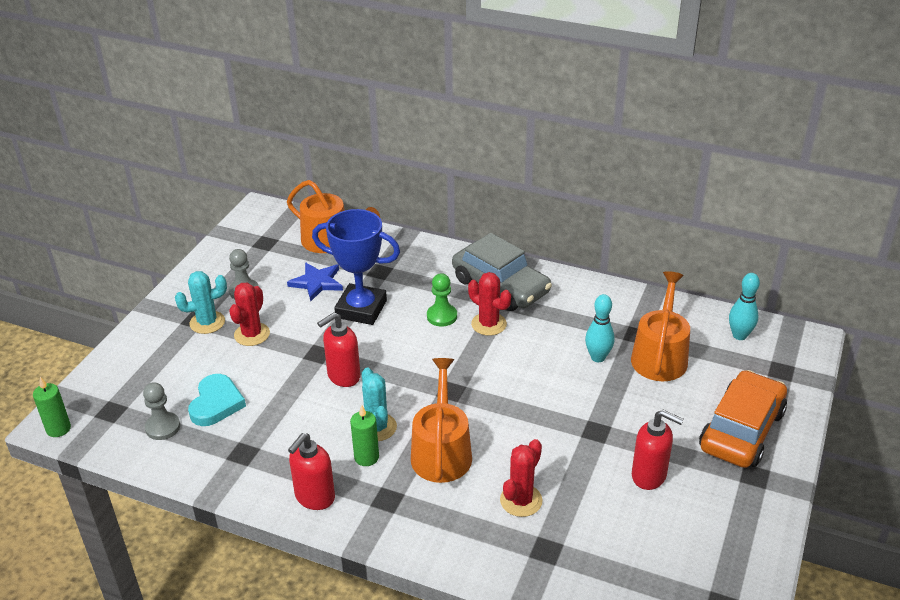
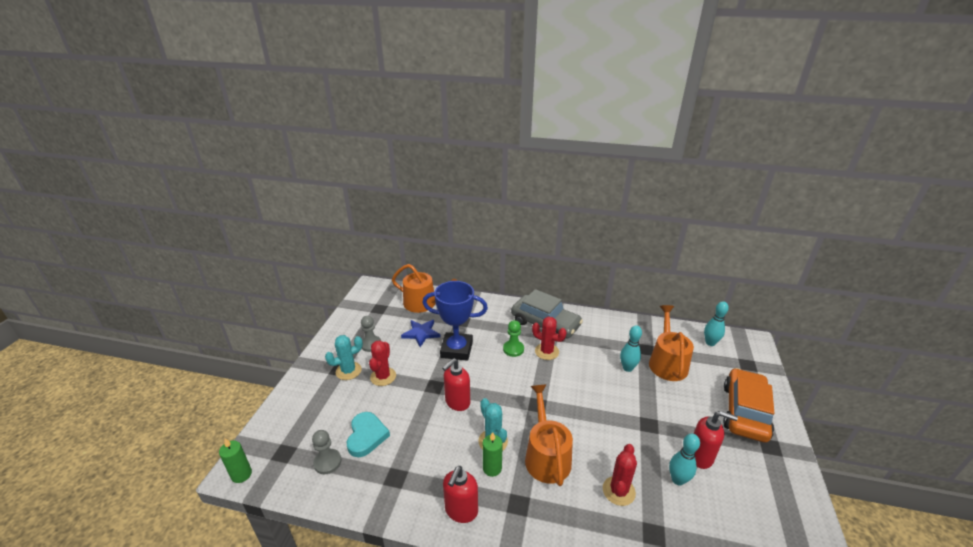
camera: 10 degrees left, 5 degrees down
none -> turquoise bowling pin [669,434,700,486]

